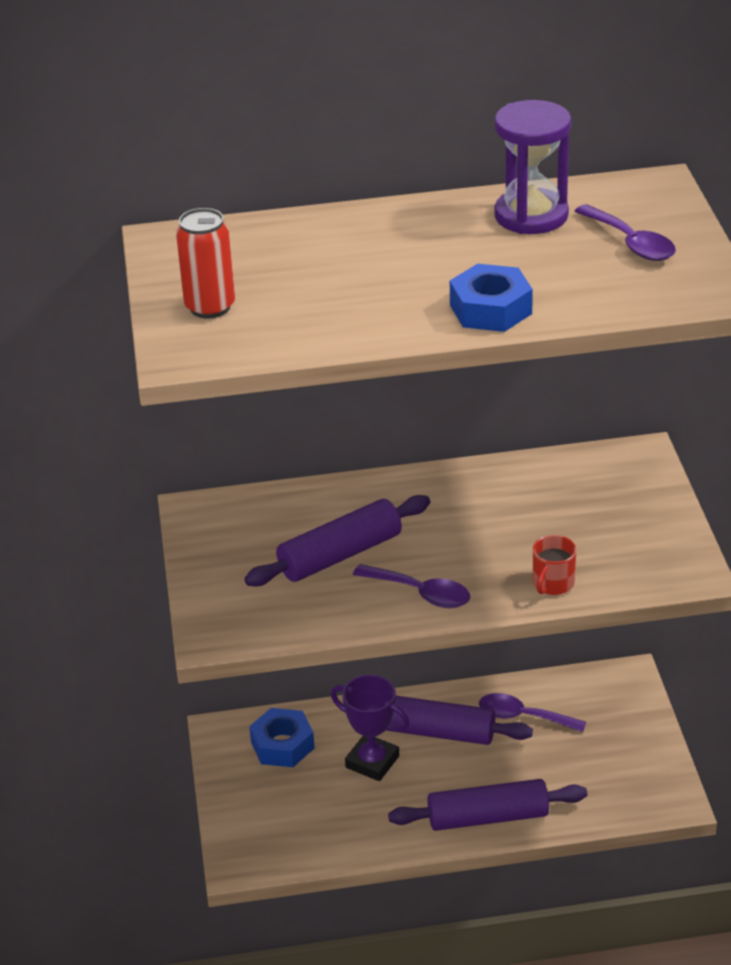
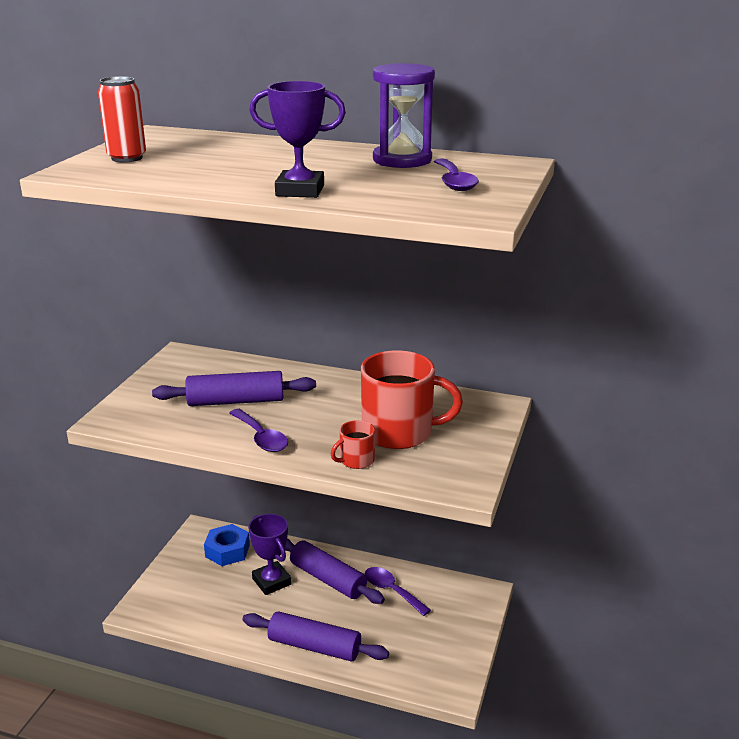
camera: 25 degrees right, 10 degrees down
blue nut [450,264,533,332] -> purple trophy [249,81,346,198]
none -> red mug [361,350,463,449]

